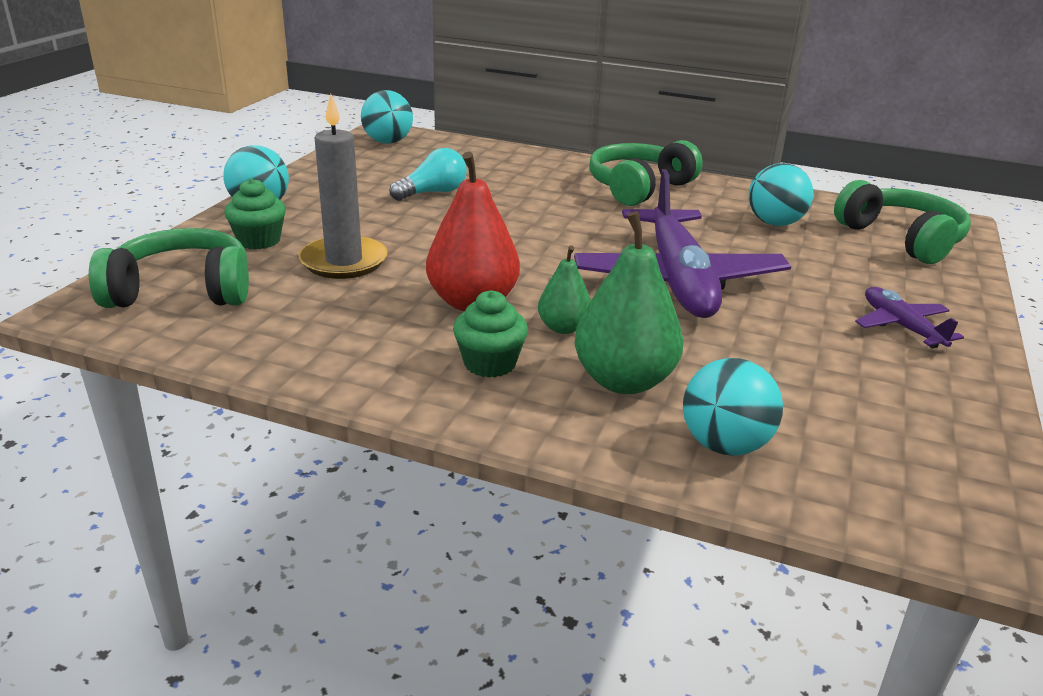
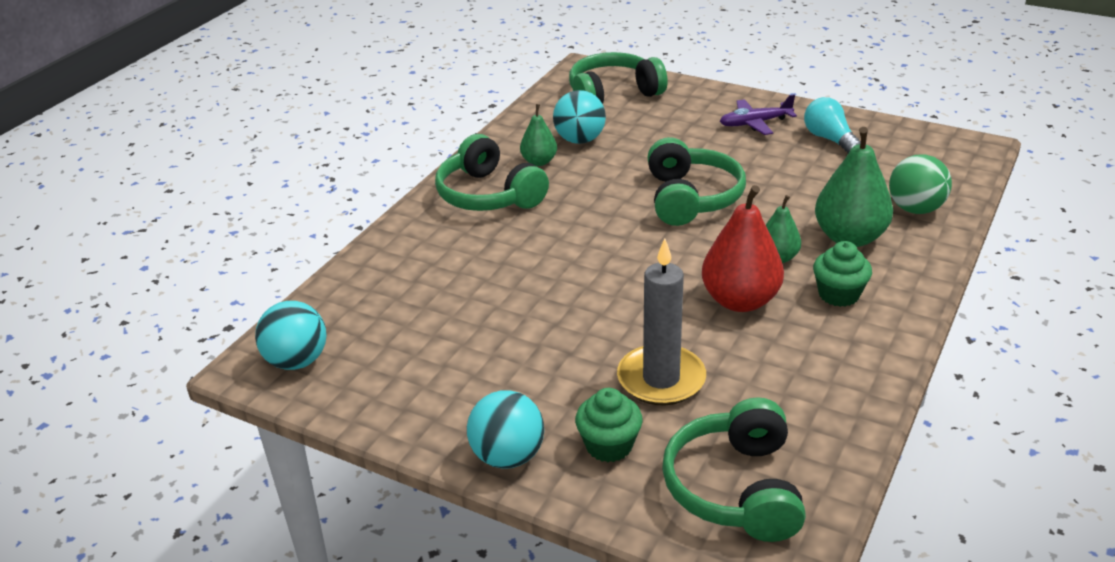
camera: 80 degrees left, 5 degrees up
turquoise light bulb [389,148,467,201] -> turquoise light bulb moved to [804,97,861,153]
purple plane [574,169,791,318] -> green headphones [647,137,746,226]
turquoise ball [683,358,783,456] -> green ball [889,154,952,214]
none -> green pear [520,104,557,166]

